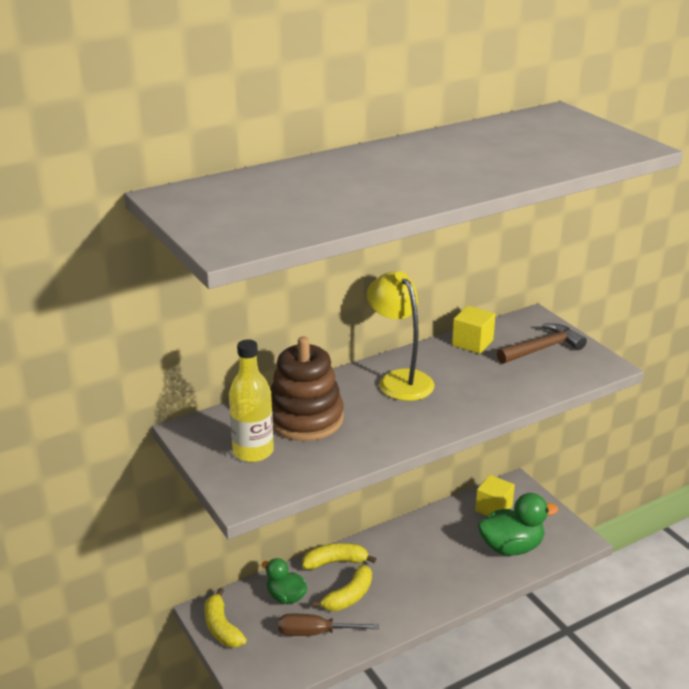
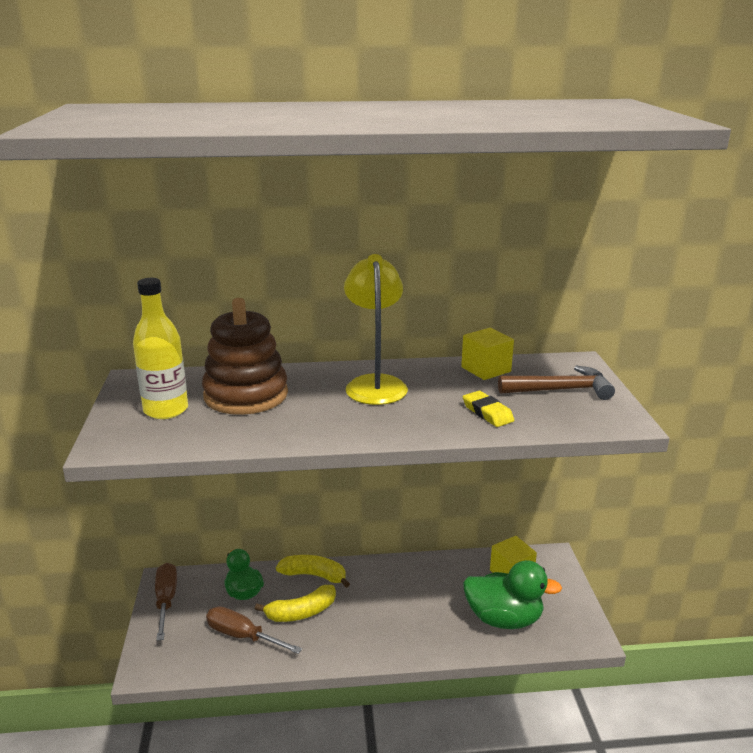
camera: 25 degrees right, 5 degrees down
yellow banana [204,588,247,647] -> brown screwdriver [155,563,177,641]
none -> yellow eraser [463,391,514,427]

